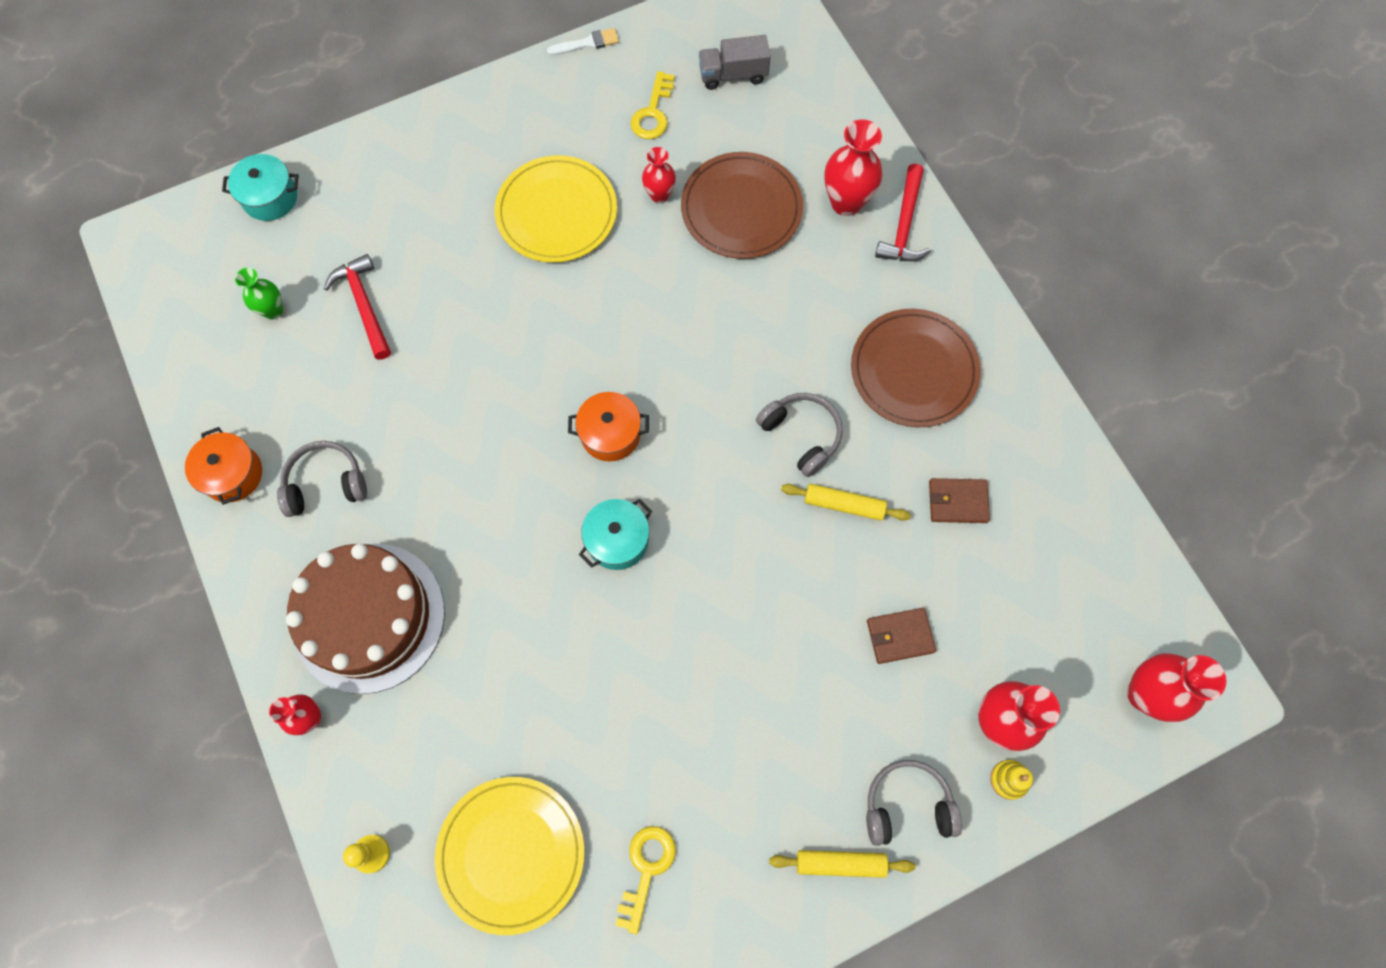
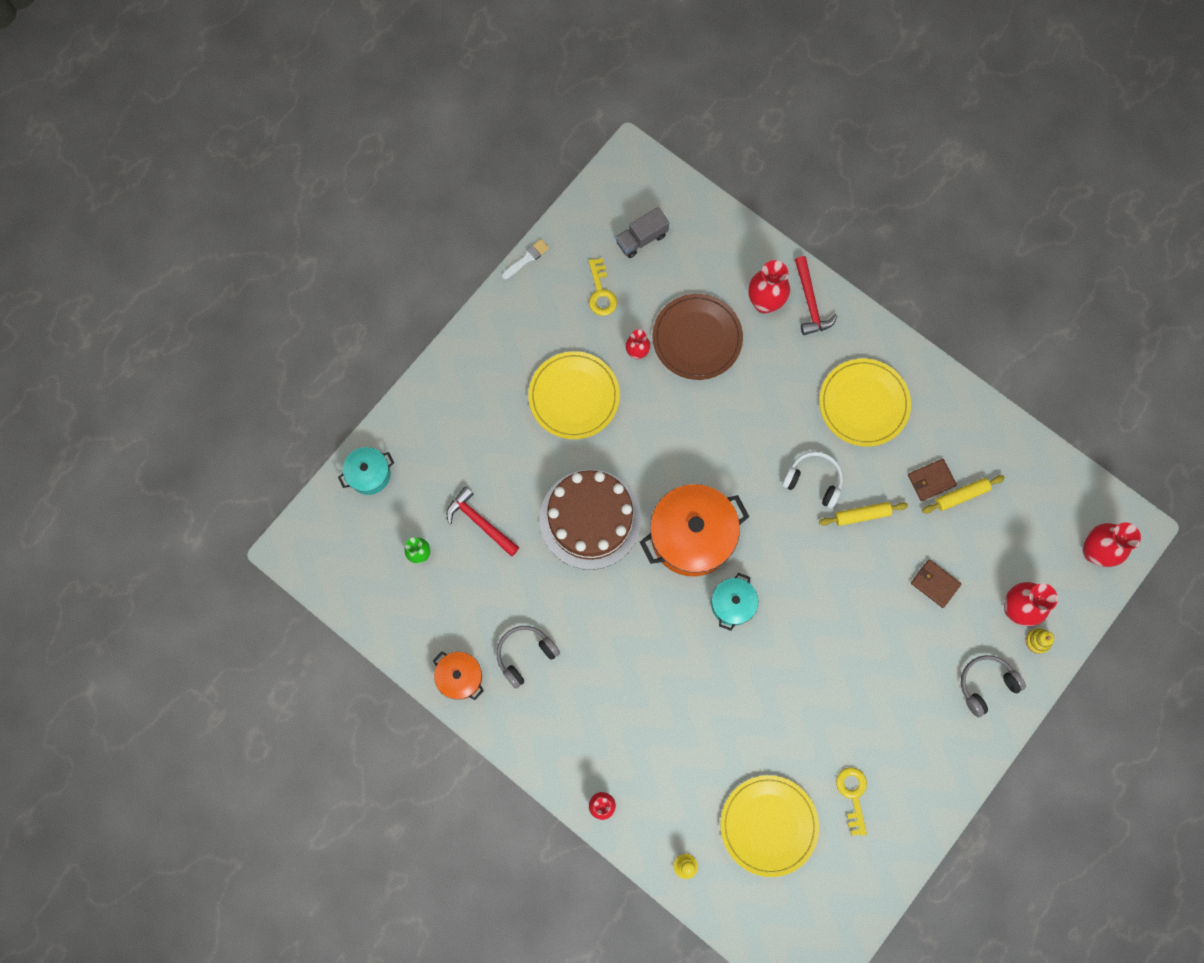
camera: 25 degrees left, 5 degrees up
brown cake [286,543,445,694] -> brown cake moved to [540,470,641,570]
orange pot [568,392,649,462] -> orange pot [640,484,749,576], size x1.91
grey headphones [756,393,843,477] -> white headphones [782,452,843,509]
yellow rolling pin [769,850,915,878] -> yellow rolling pin moved to [922,475,1005,513]
brown plate [851,309,981,427] -> yellow plate [819,358,911,447]
brown wallet [867,608,936,664] -> brown wallet turned 75 degrees clockwise [911,559,961,608]

